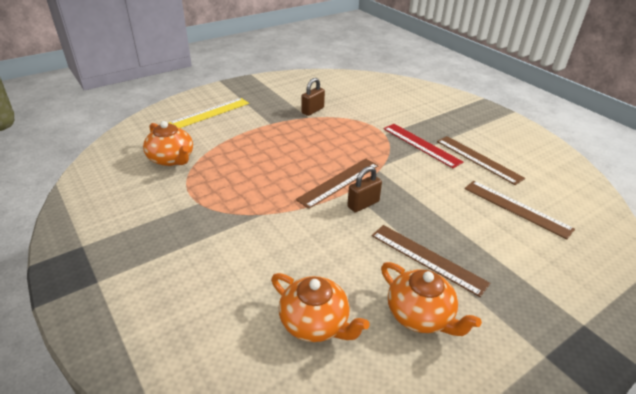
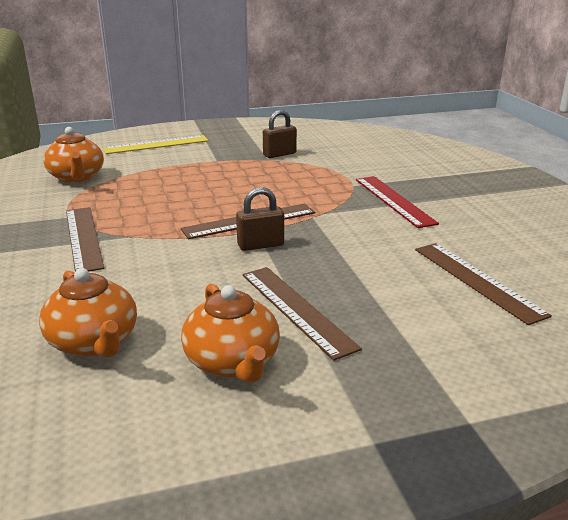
camera: 20 degrees right, 10 degrees down
brown ruler [437,136,525,185] -> brown ruler moved to [66,207,104,272]

